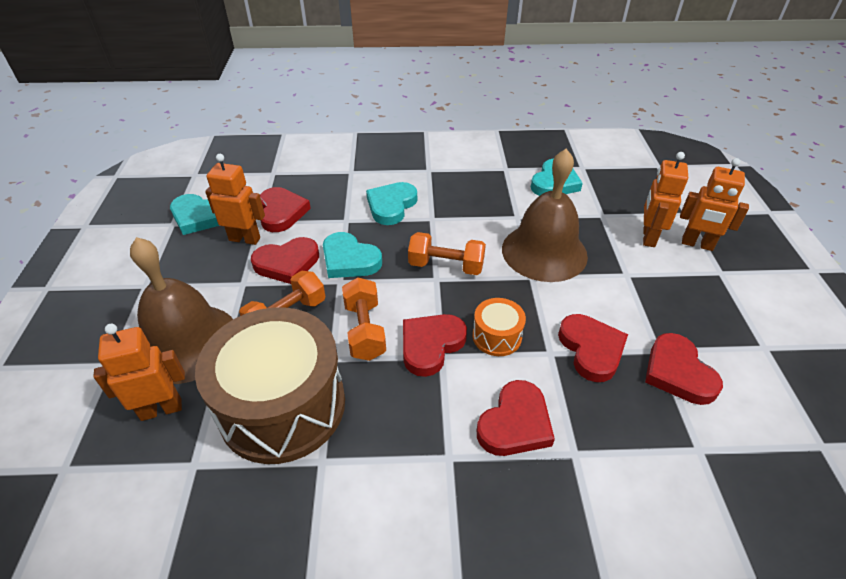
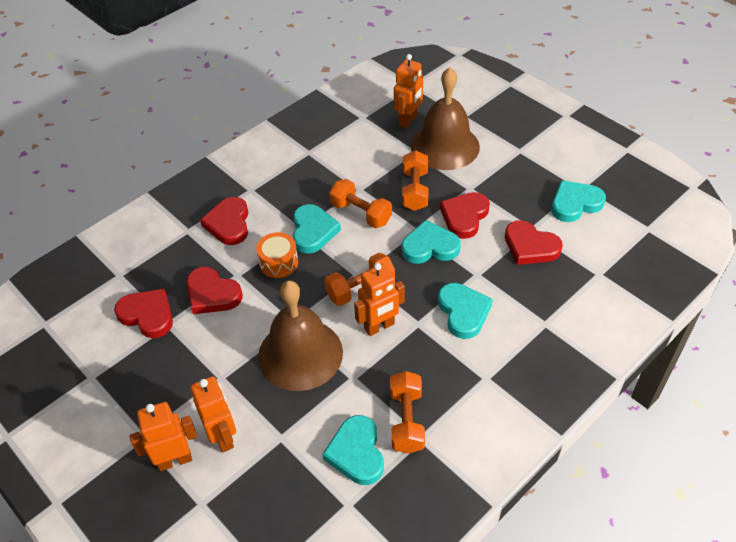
camera: 140 degrees right, 5 degrees up
brown drum [195,307,345,464] -> none
orange robot [205,154,265,245] -> orange robot moved to [354,263,405,336]
red heart [403,314,467,377] -> turquoise heart [293,204,341,254]
none -> orange dumbbell [390,371,425,454]

